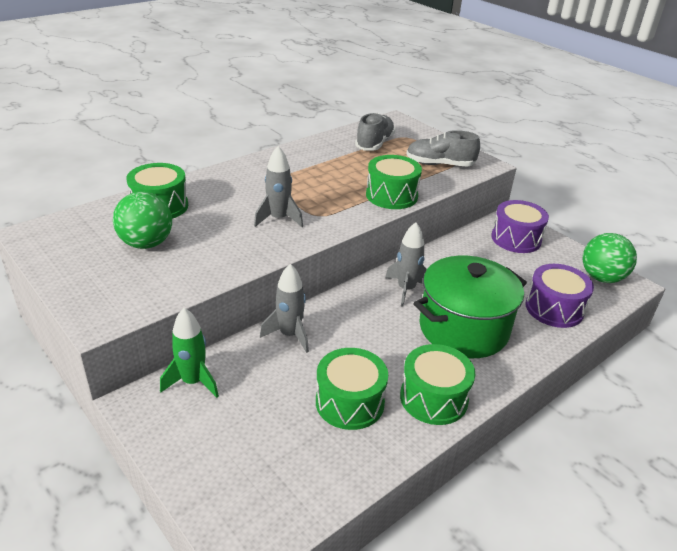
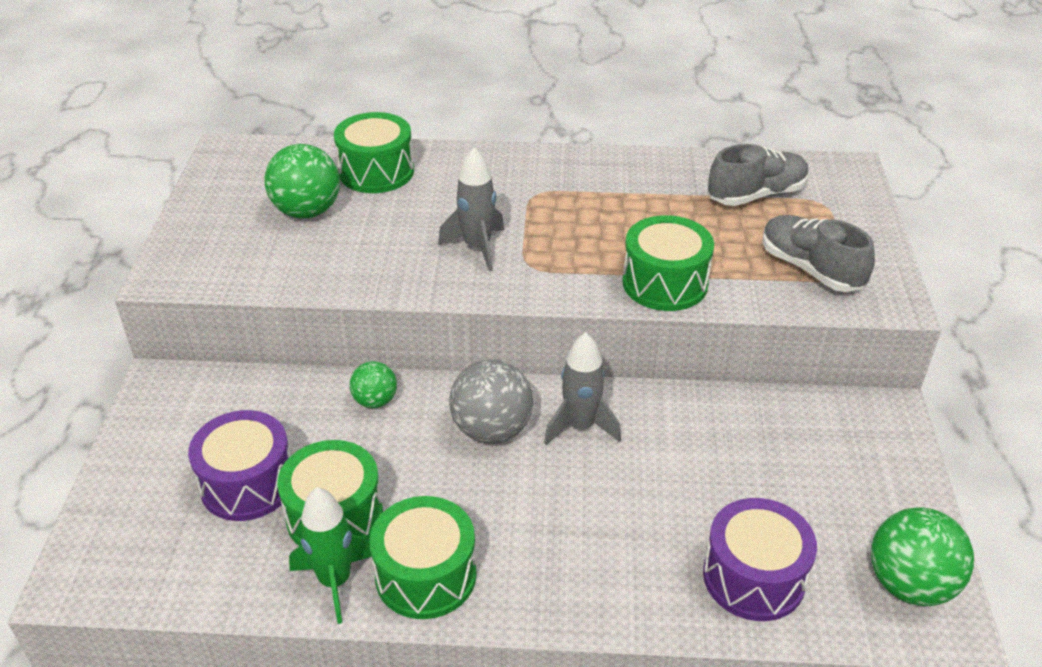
camera: 45 degrees right, 5 degrees up
green rocket [160,308,219,398] -> green rocket moved to [289,487,372,624]
grey rocket [260,264,309,353] -> green ball [350,361,397,408]
green pot [413,256,527,358] -> none
purple drum [491,200,549,253] -> purple drum moved to [188,410,291,521]
none -> grey ball [449,359,533,443]

